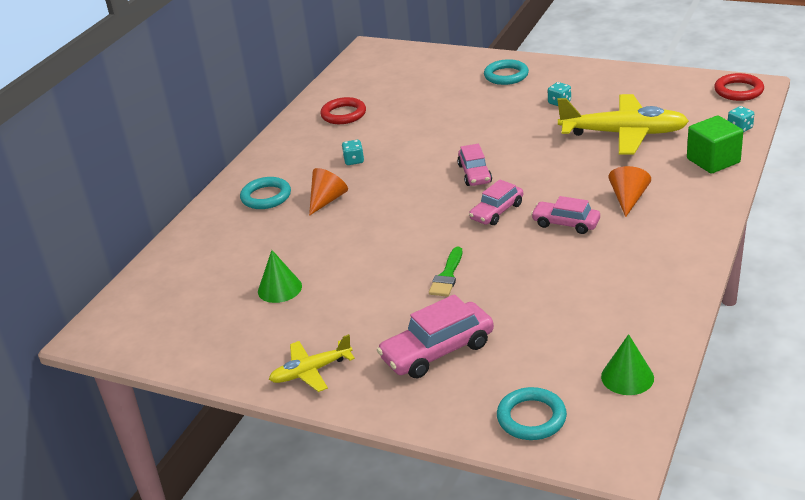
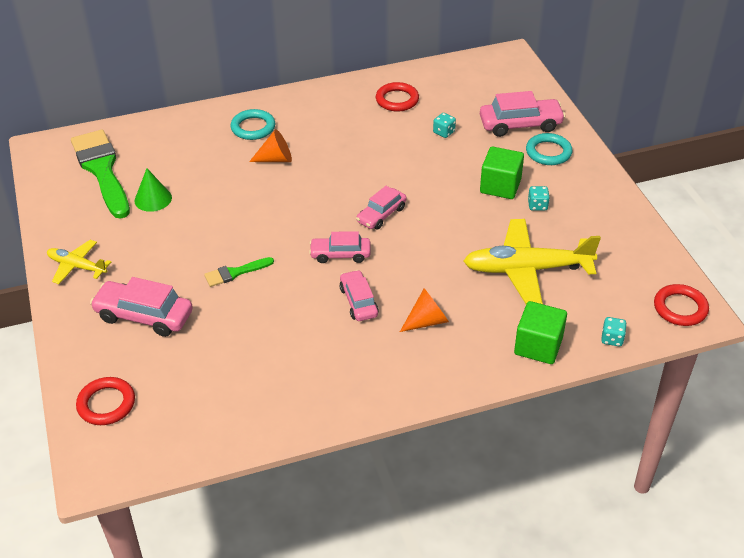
camera: 45 degrees right, 10 degrees up
turquoise dice [342,140,364,165] -> turquoise dice moved to [433,113,456,138]
turquoise ring [497,387,567,440] -> red ring [76,377,135,425]
yellow plane [557,94,689,154] -> yellow plane turned 120 degrees clockwise [463,219,601,304]
green cone [601,334,654,395] -> none
none -> green brush [71,130,130,219]
none -> pink car [480,91,565,137]
none -> green cube [480,146,524,199]

